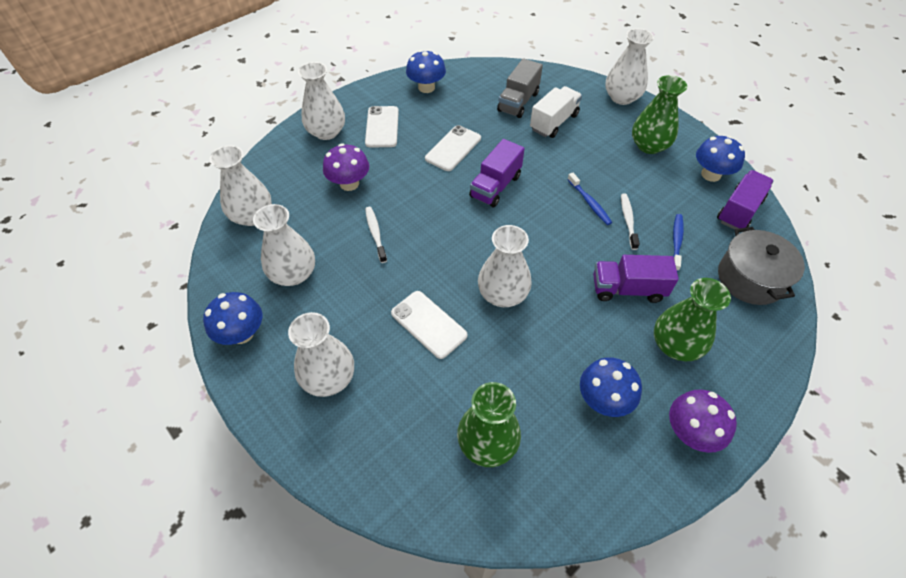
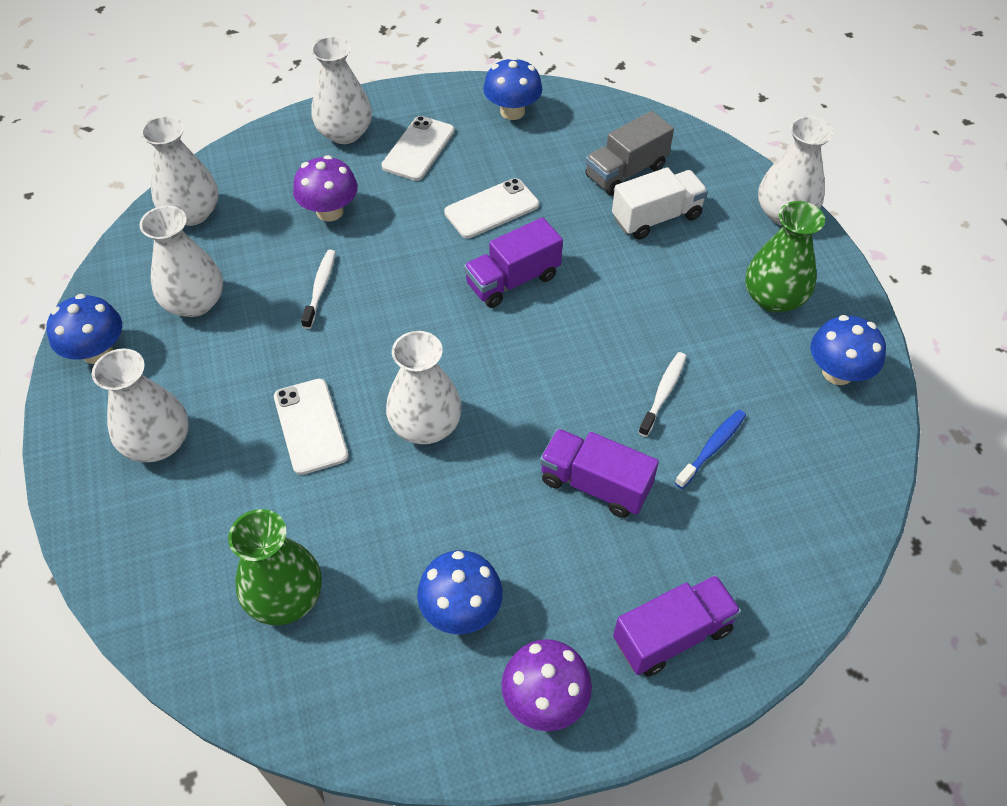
camera: 25 degrees right, 0 degrees up
blue toothbrush [567,173,612,225] -> none
green vase [654,278,731,361] -> none
purple truck [717,170,774,230] -> purple truck moved to [613,575,741,677]
grey pot [718,227,805,305] -> none

